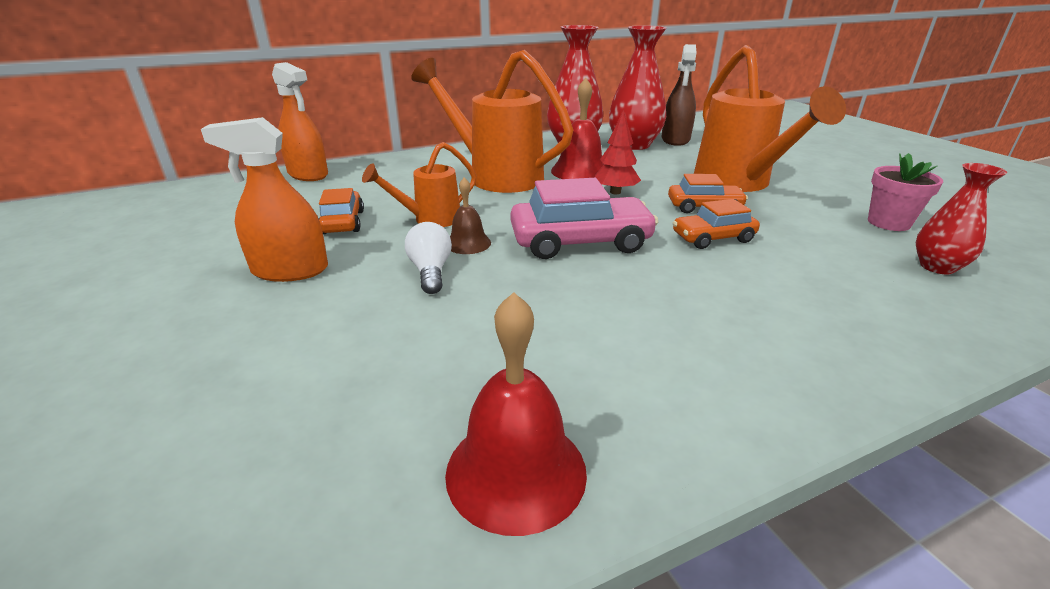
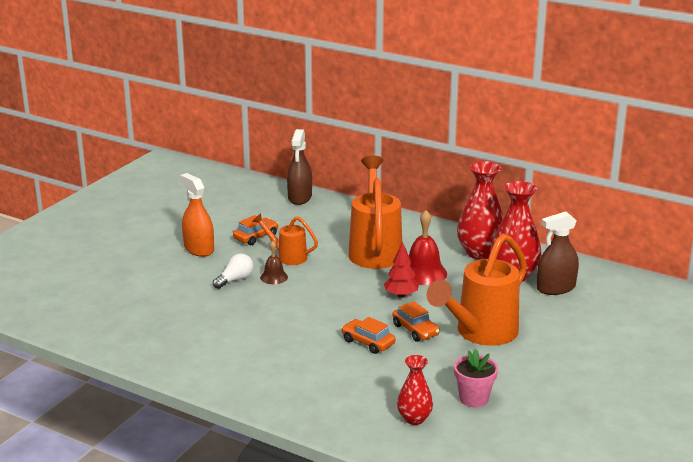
camera: 55 degrees right, 5 degrees down
orange spray bottle [272,62,328,181] -> brown spray bottle [287,129,312,205]
red bell [445,292,587,536] -> none
pink car [510,178,658,259] -> none

